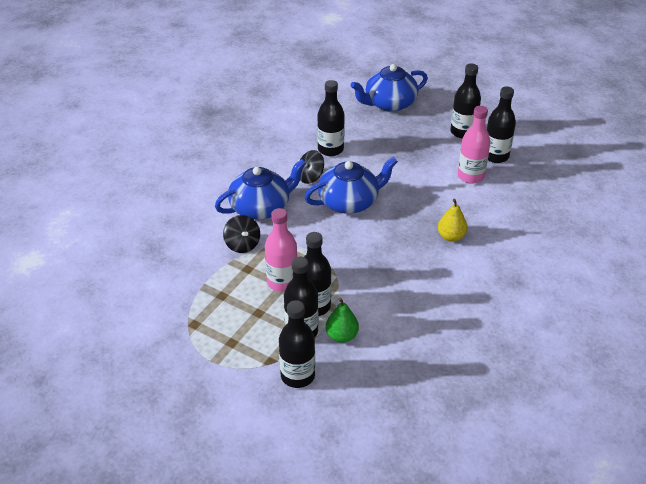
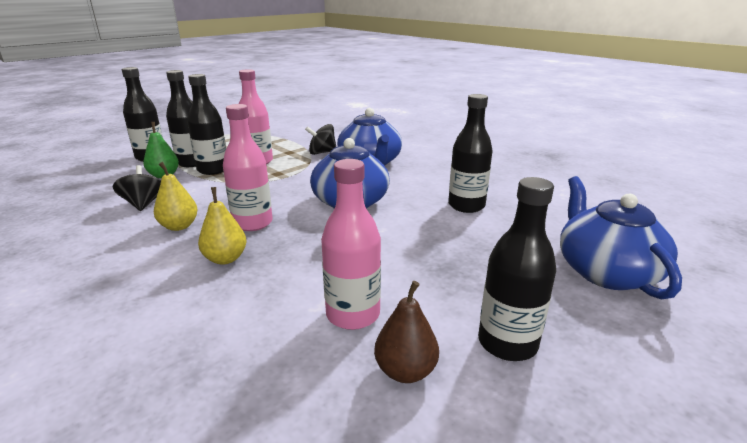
camera: 105 degrees right, 15 degrees down
black spinning top [297,150,324,184] -> black spinning top moved to [113,165,161,211]
black bottle [487,86,516,163] -> brown pear [374,281,439,383]
none -> yellow pear [154,162,198,231]
none -> pink bottle [223,104,273,231]

